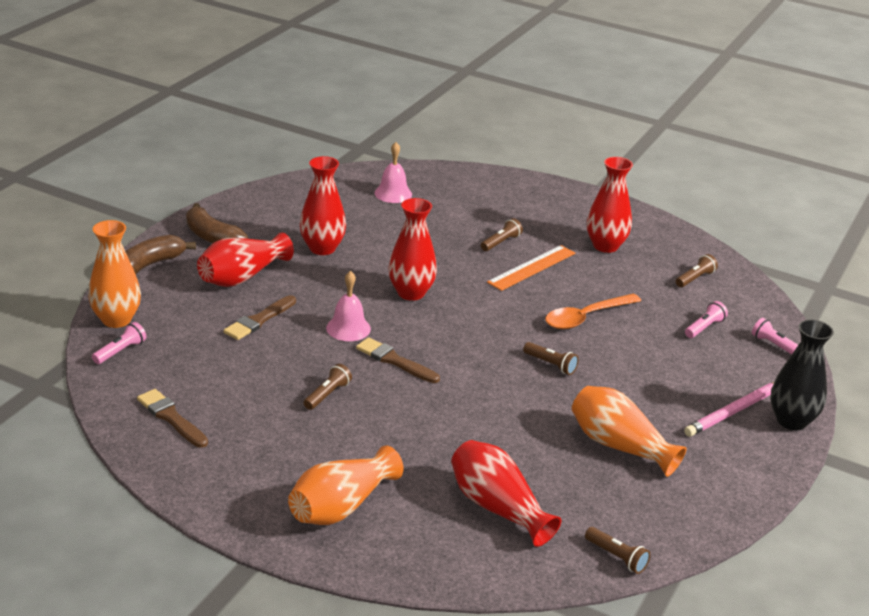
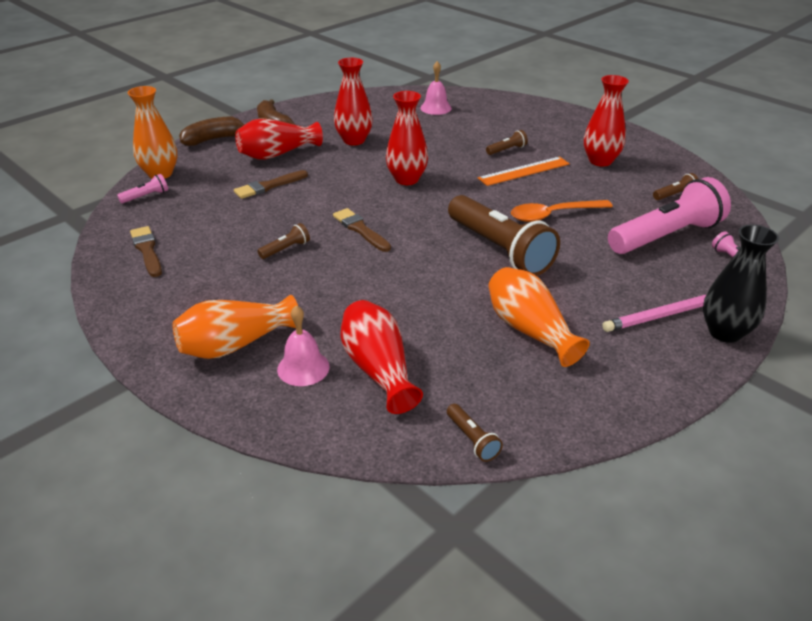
camera: 20 degrees right, 5 degrees up
pink bell [326,271,371,341] -> pink bell moved to [277,305,330,386]
brown flashlight [523,342,579,375] -> brown flashlight [448,195,560,276], size x2.45
pink flashlight [685,301,728,338] -> pink flashlight [608,177,731,254], size x2.45

